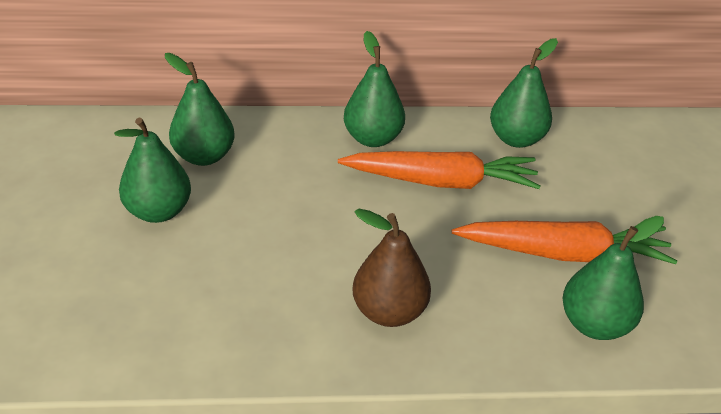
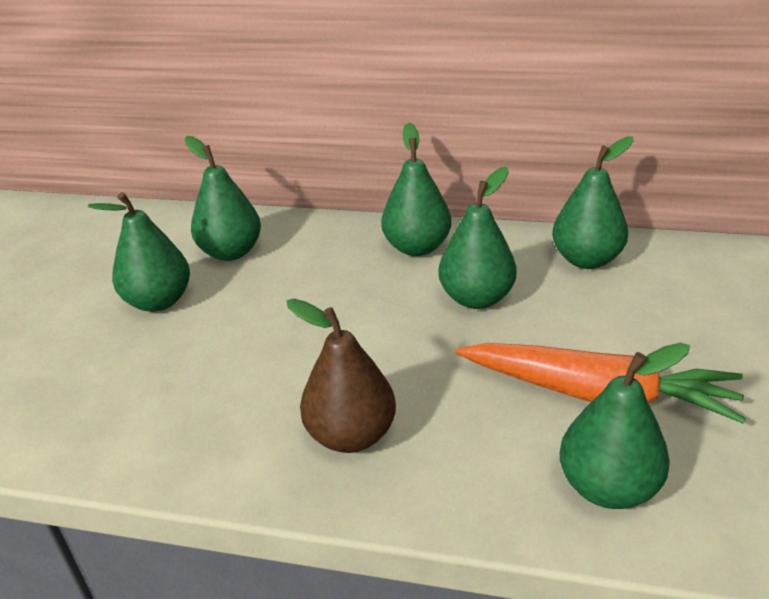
camera: 20 degrees right, 5 degrees down
orange carrot [338,151,541,189] -> green pear [438,166,517,309]

